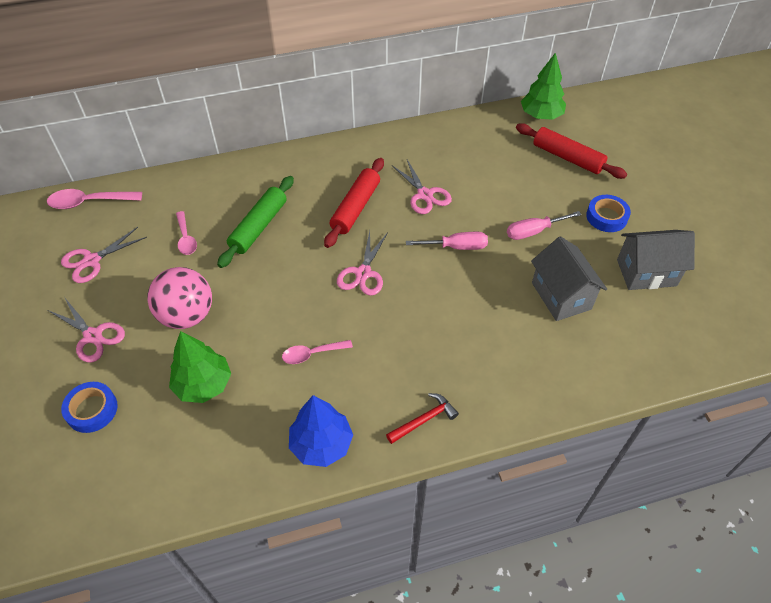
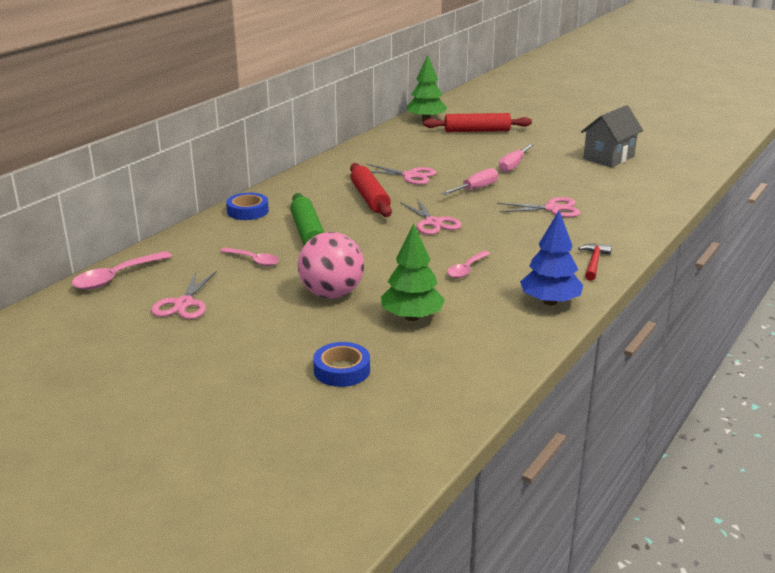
camera: 40 degrees left, 25 degrees down
pink scissors [47,298,125,362] -> pink scissors moved to [497,197,580,217]
grey house [531,236,607,321] -> none
blue tape [586,195,631,232] -> blue tape moved to [226,193,269,220]

